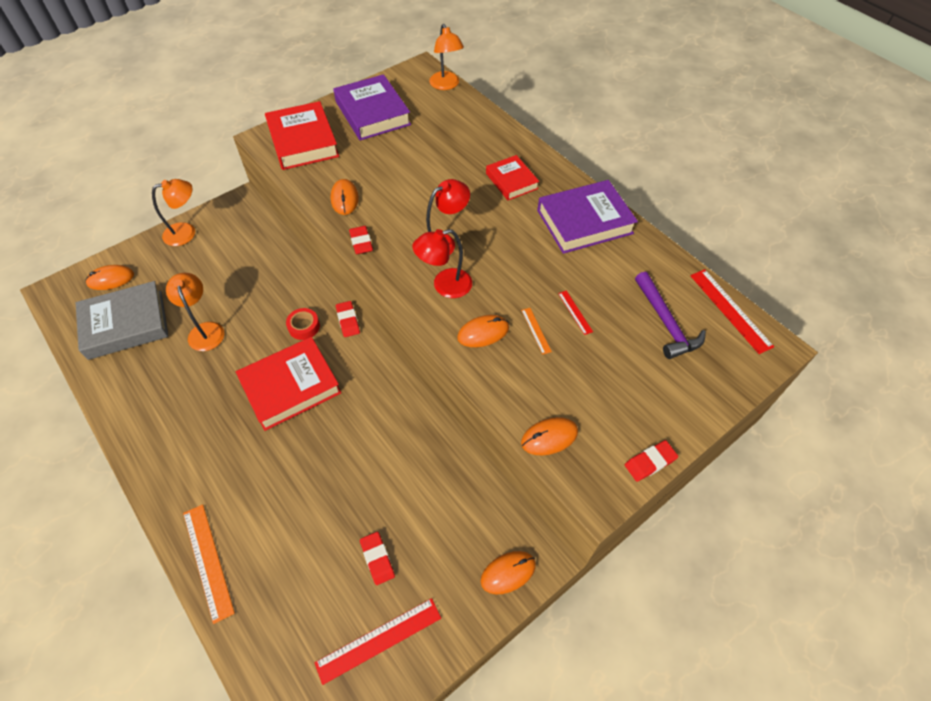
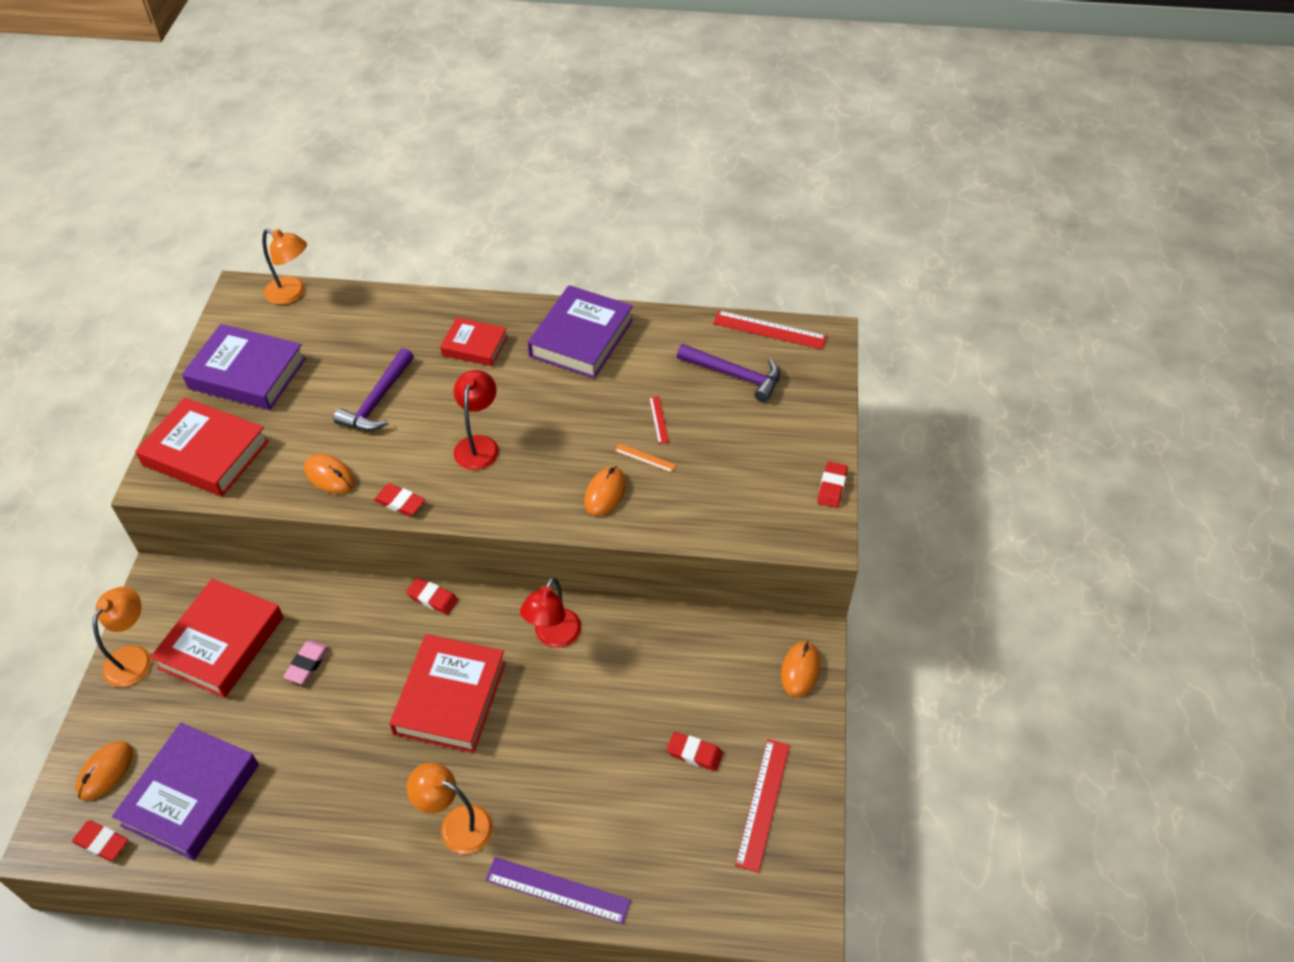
camera: 45 degrees left, 5 degrees down
grey book [76,281,169,360] -> purple book [112,723,259,861]
orange lamp [166,273,224,351] -> orange lamp moved to [407,762,493,854]
orange ruler [183,504,235,624] -> purple ruler [486,857,631,924]
red tape [286,308,320,340] -> none
red lamp [412,229,472,298] -> red lamp moved to [520,577,581,648]
orange mouse [521,417,578,455] -> none
red ruler [558,291,593,335] -> red ruler turned 60 degrees clockwise [649,396,669,444]
none -> red eraser [72,820,128,861]
none -> red book [150,579,283,698]
none -> pink eraser [283,640,329,684]
none -> purple hammer [334,348,414,431]

